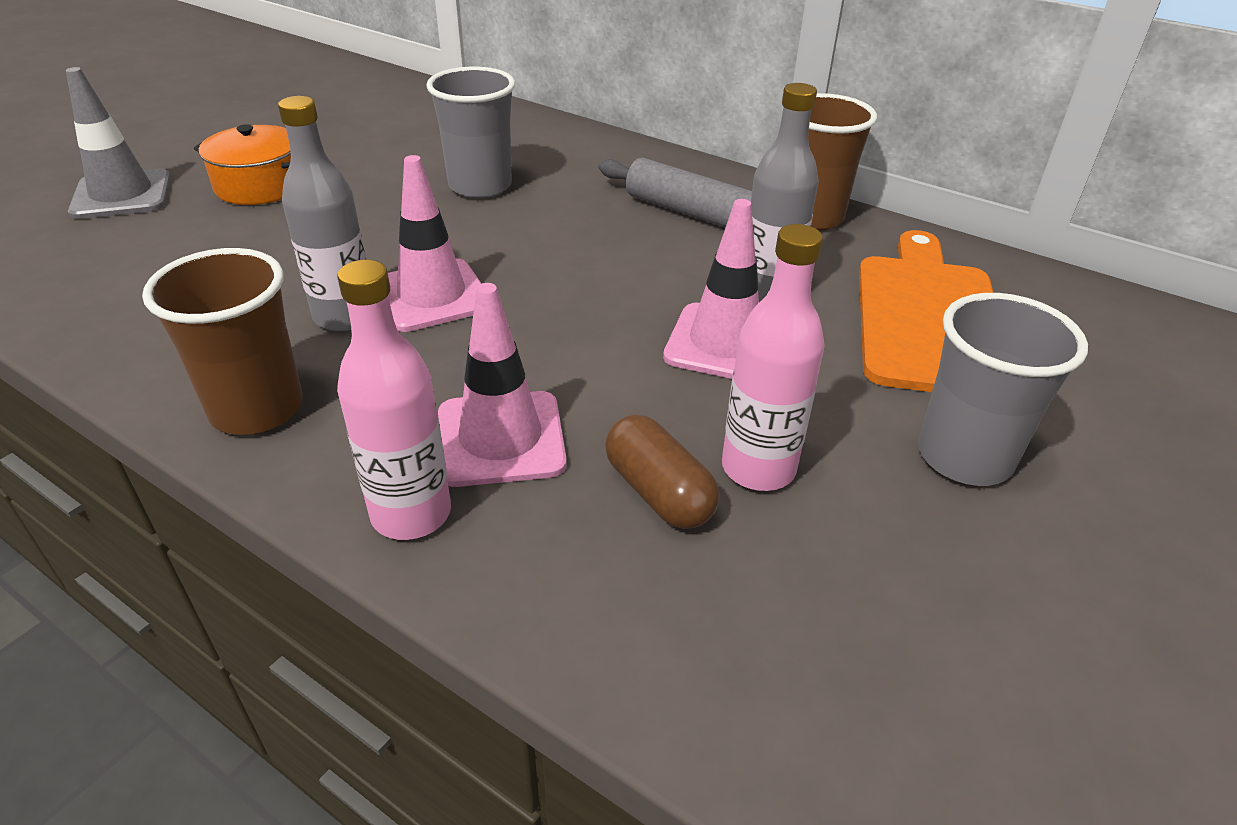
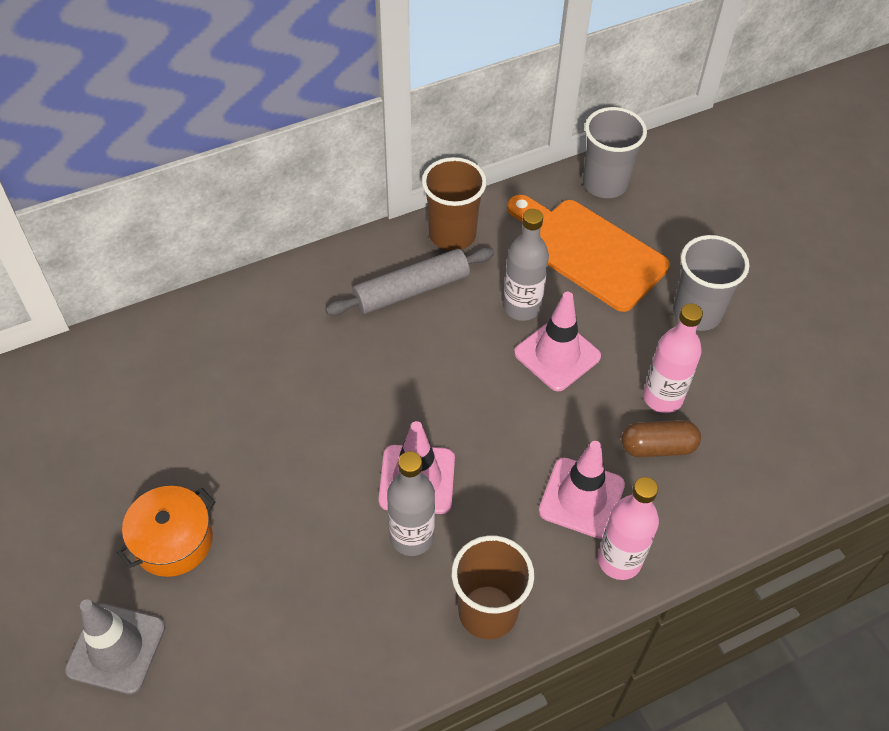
camera: 60 degrees left, 15 degrees up
grey cup [426,67,515,199] -> grey cup moved to [583,107,647,198]

